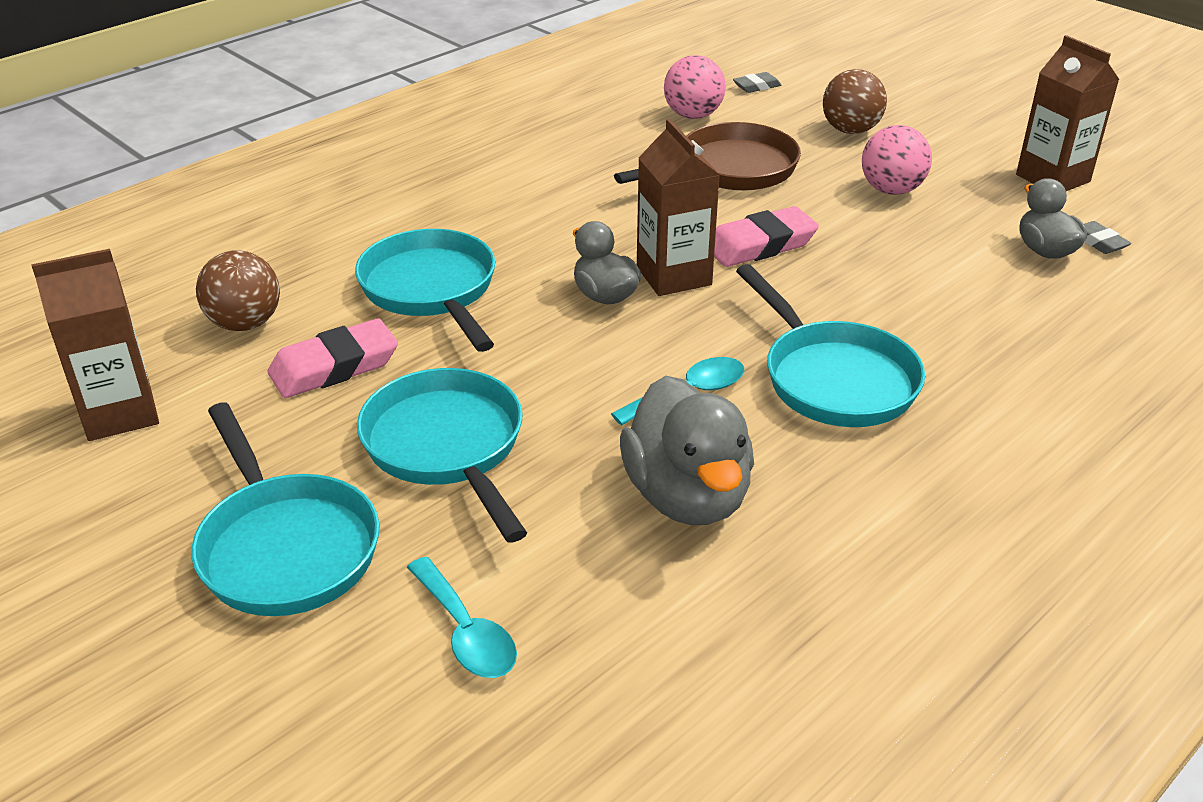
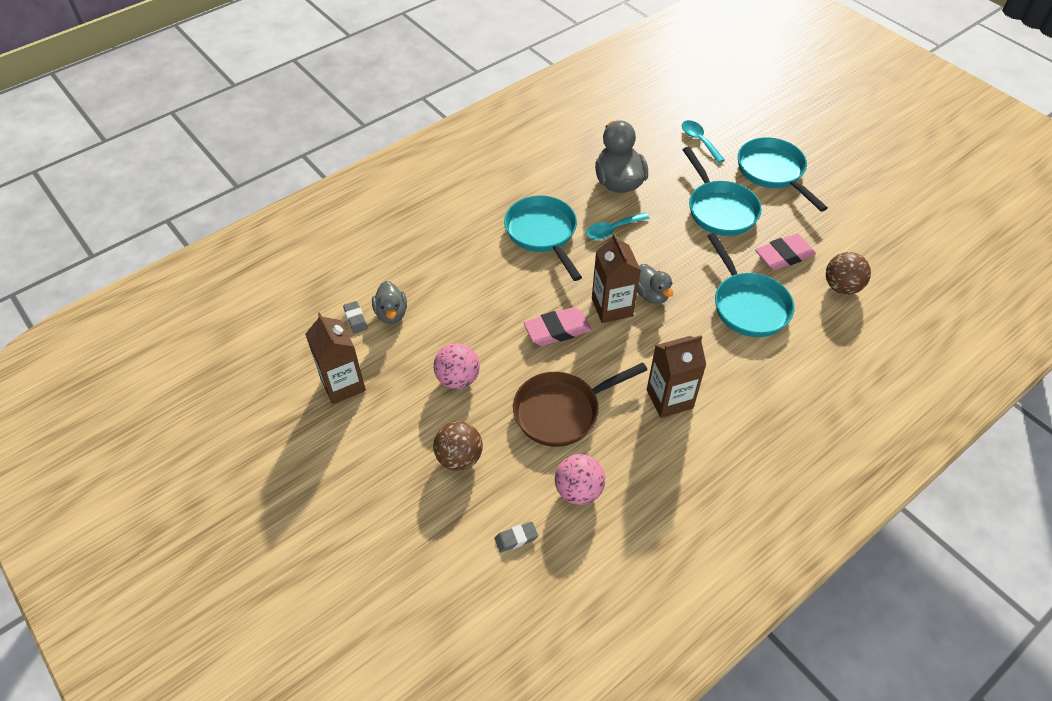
camera: 175 degrees left, 15 degrees up
brown carton [31,249,159,441] -> brown carton moved to [647,335,706,418]

